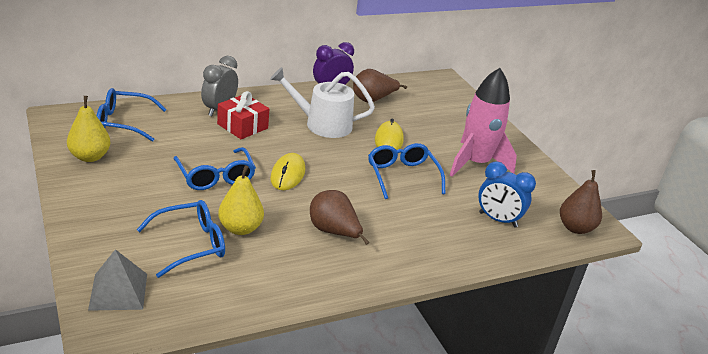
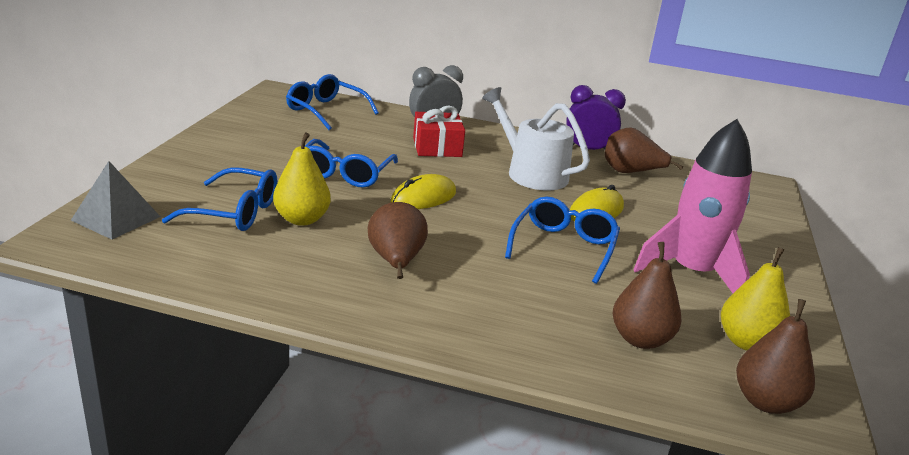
camera: 40 degrees right, 5 degrees down
yellow pear [67,96,111,162] -> yellow pear moved to [721,247,790,351]
blue clock [478,161,536,227] -> brown pear [613,242,682,349]

